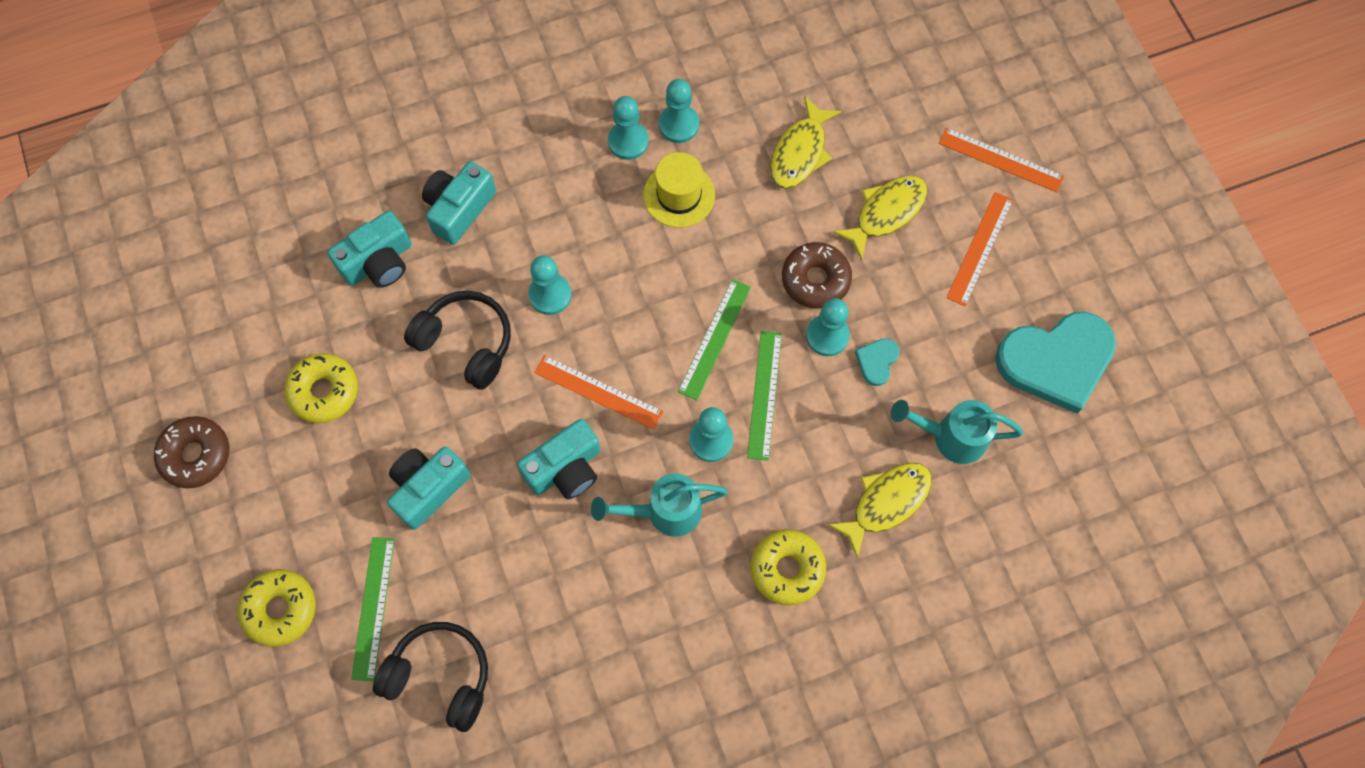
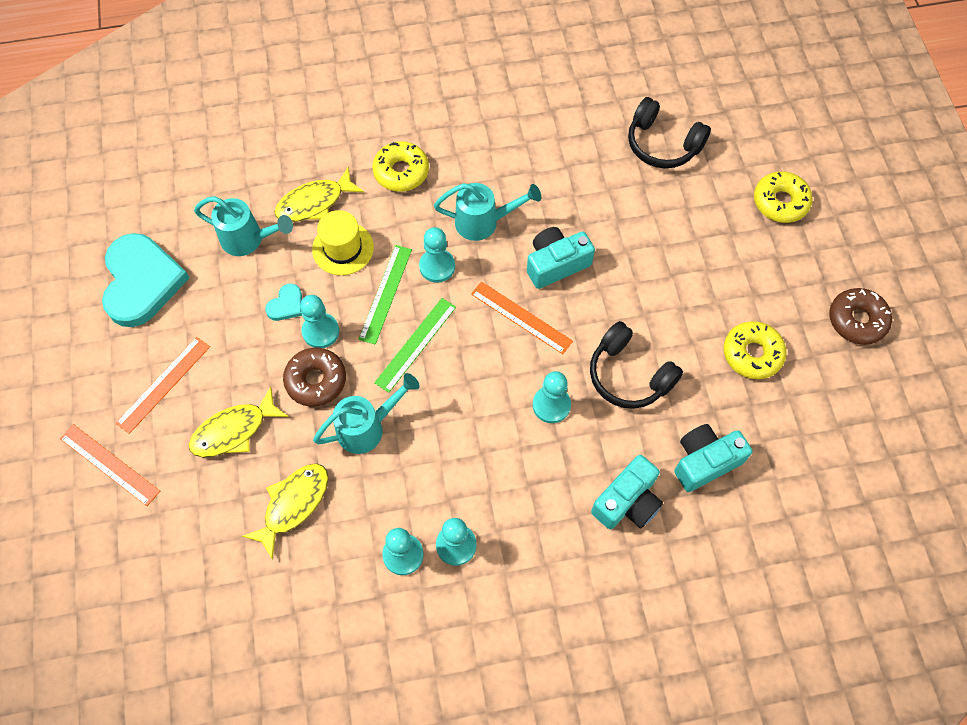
camera: 170 degrees left, 5 degrees down
green ruler [351,537,395,681] -> none
turquoise camera [387,447,471,530] -> none
yellow hat [643,152,715,228] -> yellow hat moved to [312,210,374,275]
turquoise heart [995,312,1116,414] -> turquoise heart turned 90 degrees clockwise [102,233,190,327]
none -> turquoise watering can [313,373,420,454]

